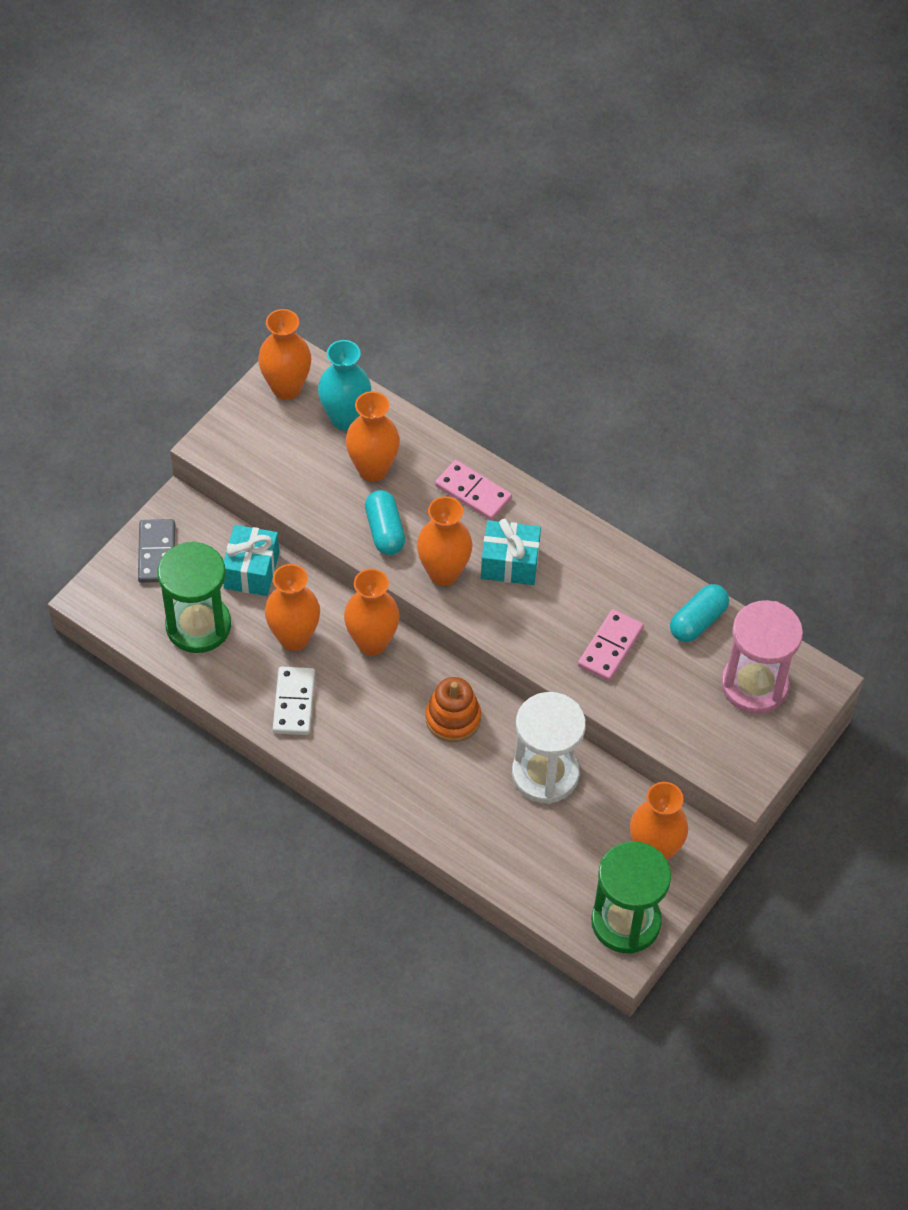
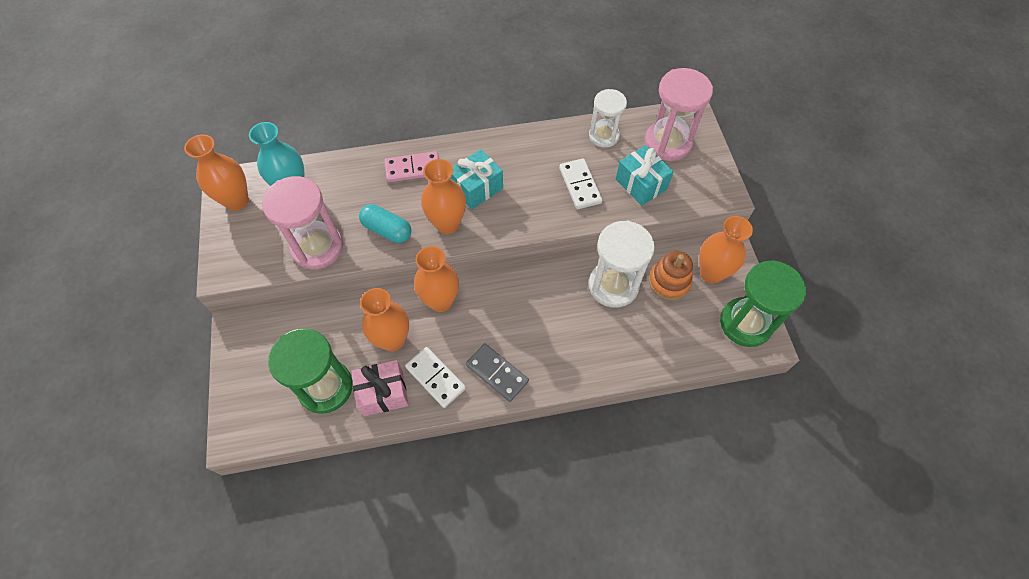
camera: 45 degrees left, 5 degrees up
grey domino [138,519,175,583] -> grey domino moved to [466,343,529,402]
turquoise gift [224,525,279,596] -> turquoise gift moved to [616,145,674,206]
orange vase [346,391,400,482] -> none
orange stacking toy [425,677,481,742] -> orange stacking toy moved to [649,251,693,300]
pink domino [578,609,644,681] -> white domino [559,158,603,209]
turquoise capsule [670,584,729,642] -> white hourglass [589,89,627,148]
none -> pink hourglass [262,176,343,270]
none -> pink gift [351,360,409,417]

